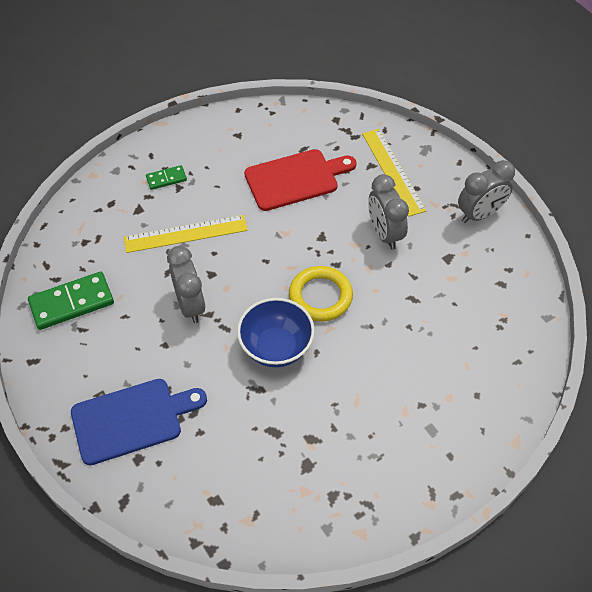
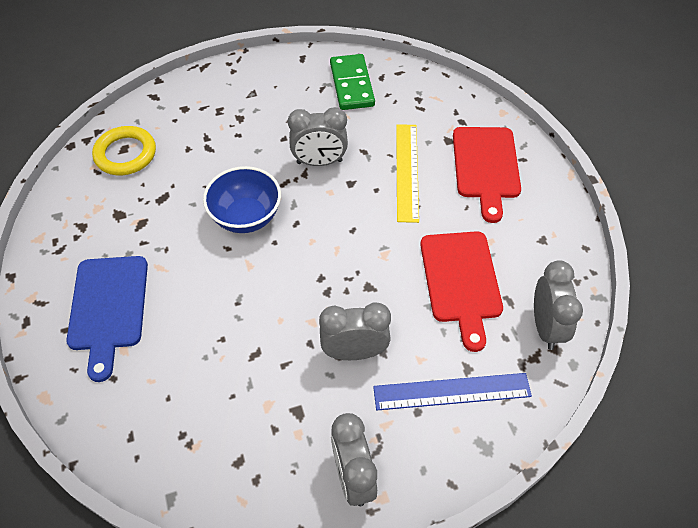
camera: 105 degrees right, 0 degrees up
blue cutting board [71,379,207,465] -> blue cutting board moved to [66,256,148,382]
green domino [146,165,187,190] -> red cutting board [453,127,521,223]
yellow ring [289,266,353,322] -> yellow ring moved to [92,126,156,175]
yellow ruler [362,129,426,217] -> blue ruler [373,373,532,410]
none -> grey clock [534,260,583,350]

